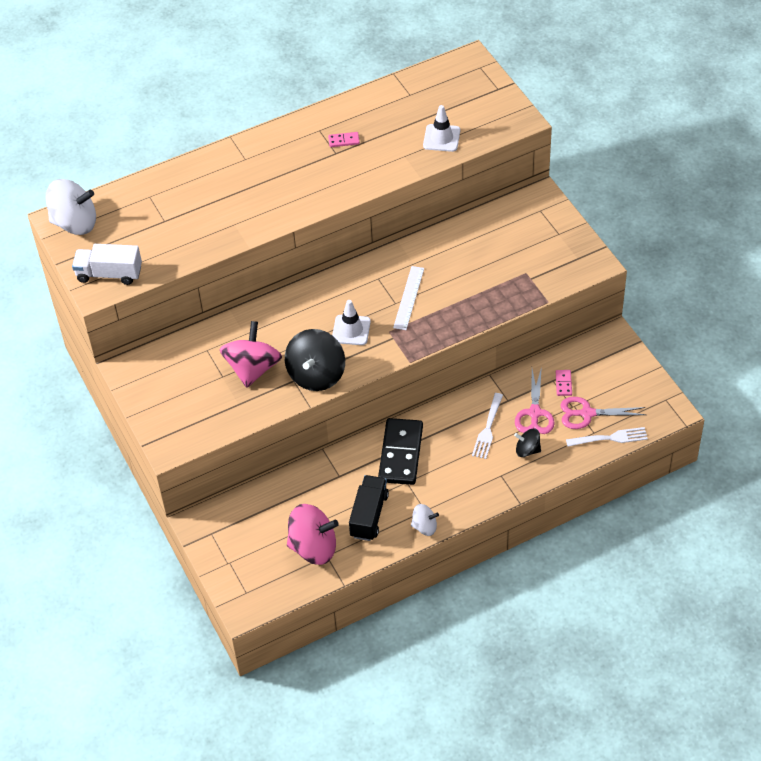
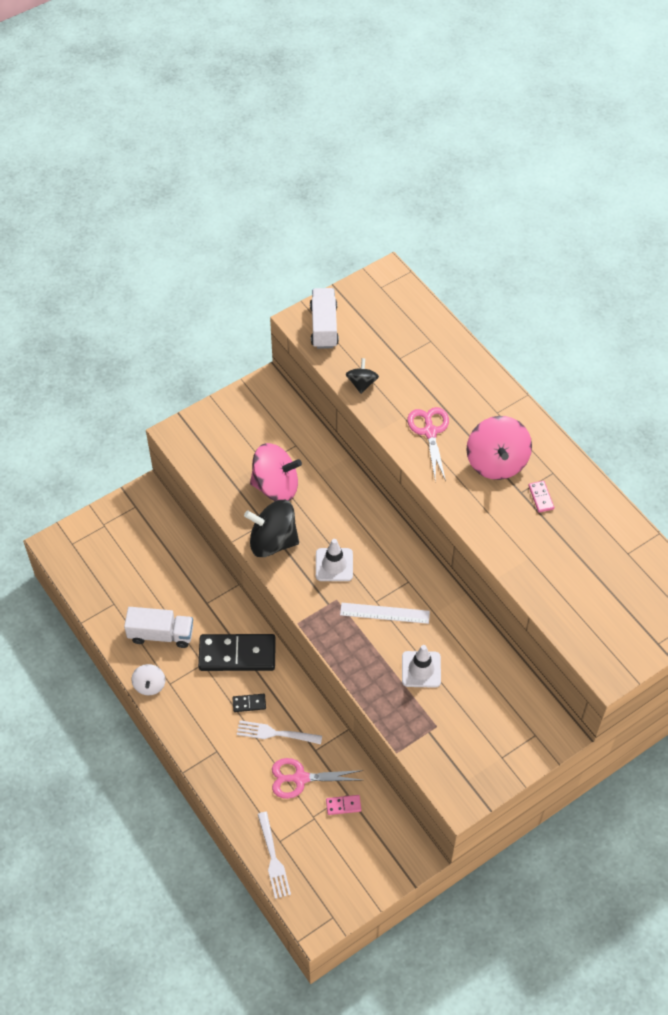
camera: 80 degrees right, 5 degrees up
white spinning top [46,179,96,235] -> none
pink spinning top [287,504,339,565] -> pink spinning top moved to [466,416,532,480]
black truck [349,475,389,541] -> white truck [124,607,193,648]
white traffic cone [423,105,460,152] -> white traffic cone moved to [402,645,441,688]
black spinning top [514,429,541,457] -> black spinning top moved to [346,358,379,394]
pink scissors [560,397,646,429] -> pink scissors moved to [407,407,449,481]
none -> black domino [232,694,266,712]

